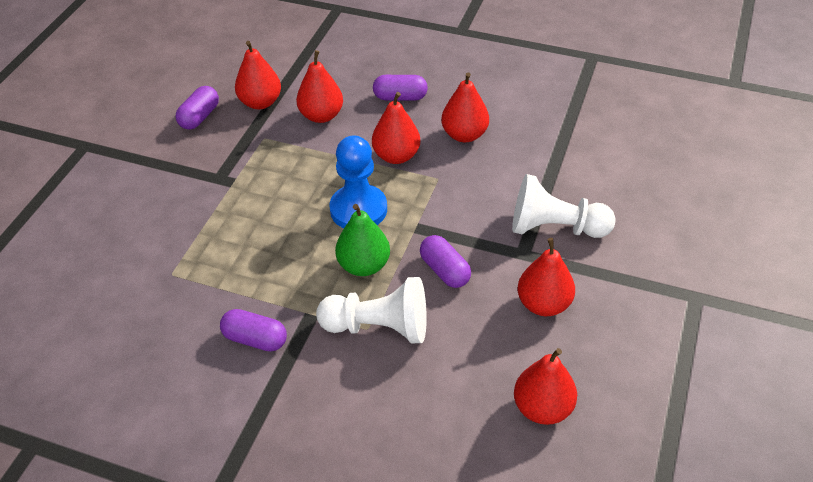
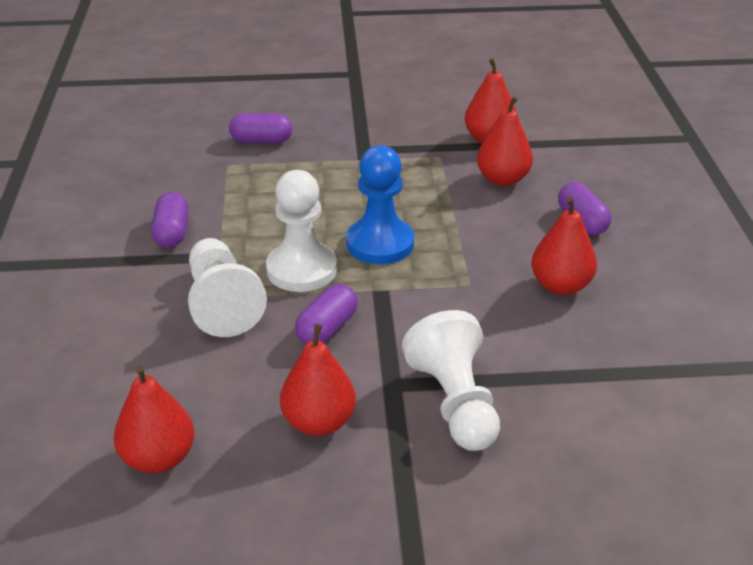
camera: 65 degrees right, 10 degrees down
purple capsule [176,86,219,130] -> purple capsule moved to [229,113,292,143]
green pear [335,204,390,276] -> white pawn [266,170,337,292]
red pear [372,92,421,164] -> none

